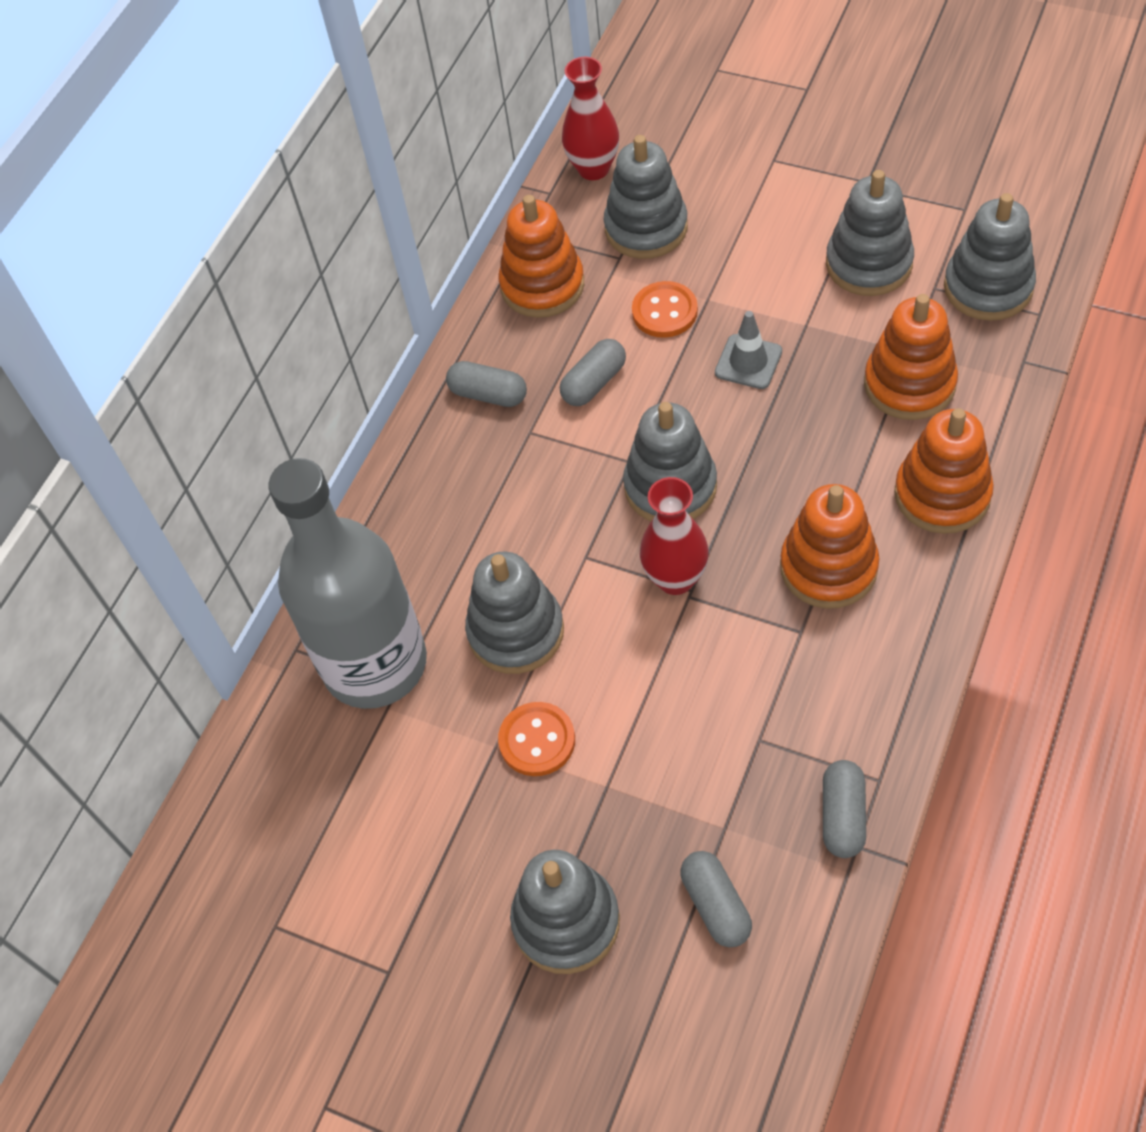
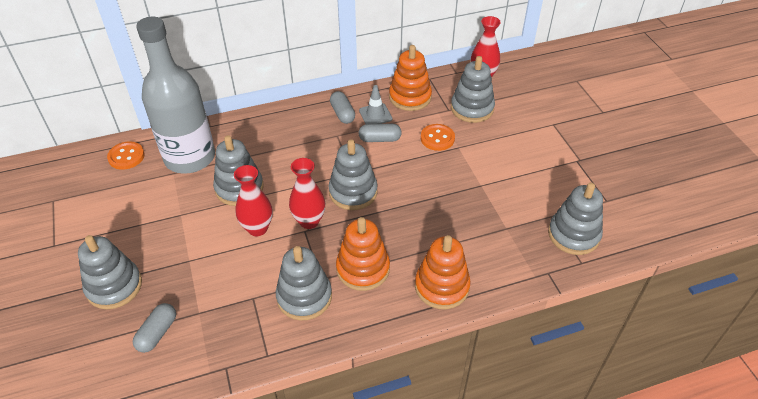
camera: 40 degrees right, 10 degrees down
orange button [498,702,575,776] -> orange button moved to [107,141,145,170]
grey traffic cone [715,311,782,389] -> grey traffic cone moved to [359,85,392,124]
grey capsule [823,760,866,858] -> none
grey stacking toy [826,170,914,296] -> grey stacking toy moved to [276,246,332,321]
orange stacking toy [864,294,958,420] -> none
none -> red vase [234,165,273,236]

